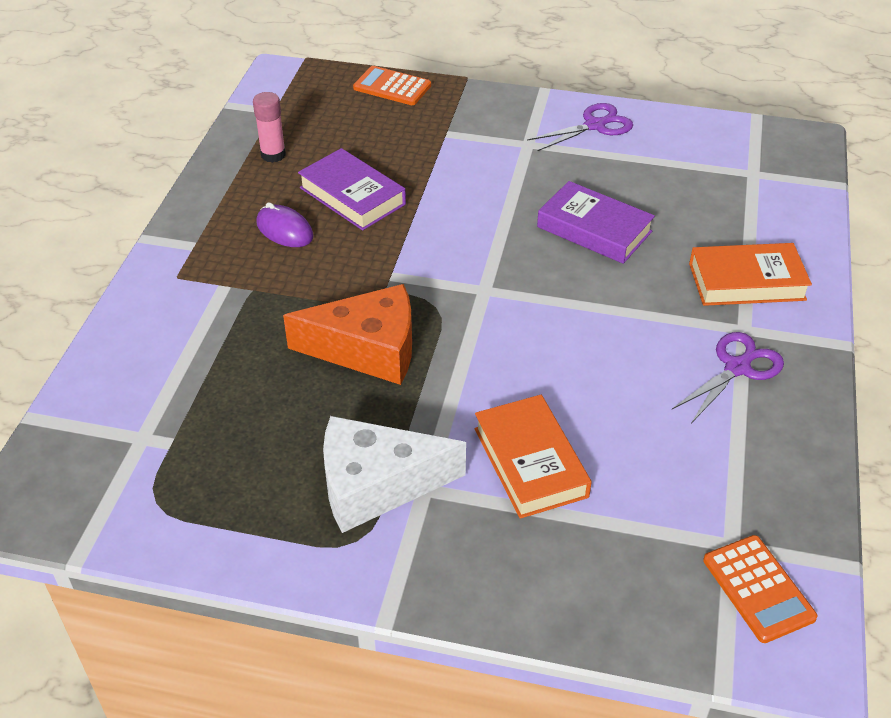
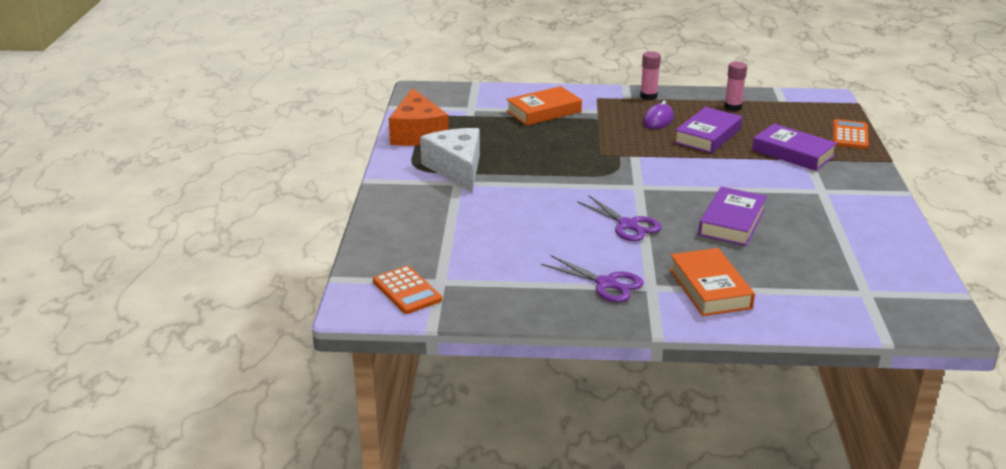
camera: 80 degrees right, 15 degrees down
orange cheese [283,284,412,385] -> orange cheese moved to [389,88,449,146]
orange book [475,395,592,519] -> orange book moved to [506,86,582,126]
purple scissors [527,103,633,151] -> purple scissors moved to [577,195,662,241]
orange calculator [703,535,818,643] -> orange calculator turned 90 degrees counterclockwise [373,266,442,314]
none -> pink glue stick [640,51,661,100]
none -> purple book [752,124,837,171]

